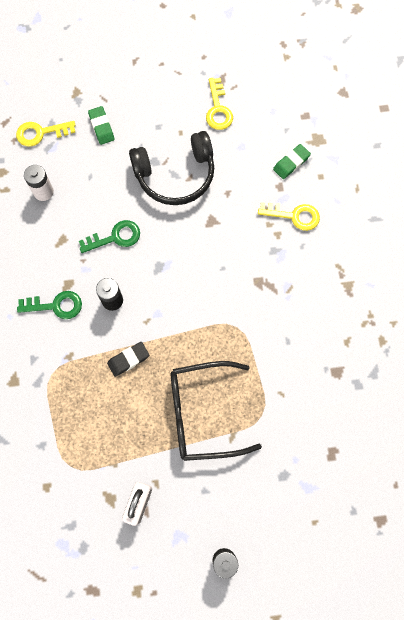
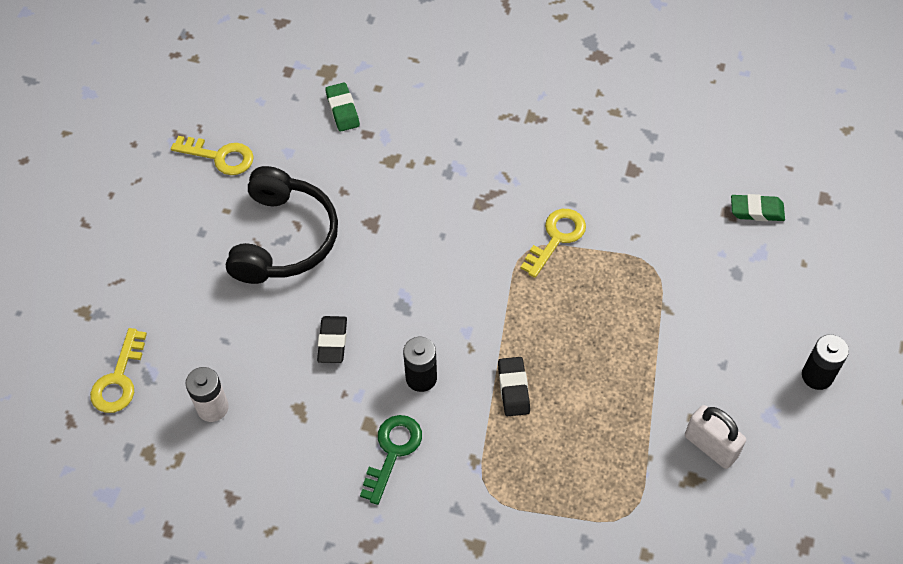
camera: 65 degrees left, 15 degrees down
green key [79,220,140,253] -> black eraser [317,316,347,363]
green eraser [88,106,115,145] -> green eraser moved to [731,194,785,221]
black glasses [171,361,262,461] -> none
yellow key [258,202,320,231] -> yellow key moved to [521,209,586,278]

